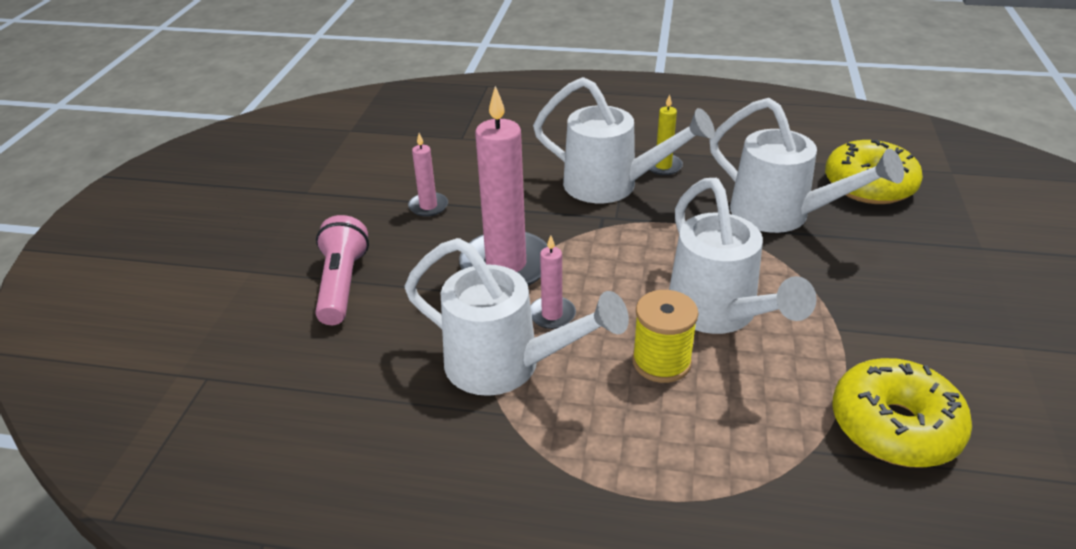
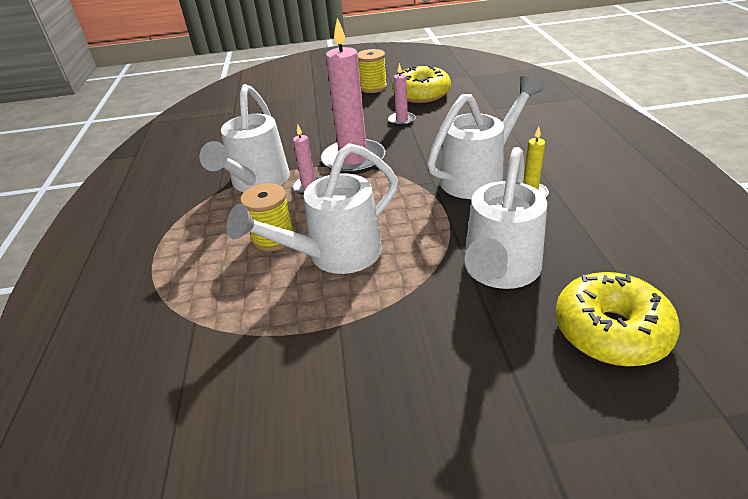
camera: 75 degrees right, 0 degrees up
pink flashlight [315,215,369,325] -> none
white watering can [533,77,715,203] -> white watering can turned 135 degrees counterclockwise [427,76,543,199]
yellow donut [832,358,972,468] -> yellow donut moved to [392,66,451,103]
none -> yellow spool [358,49,387,93]

